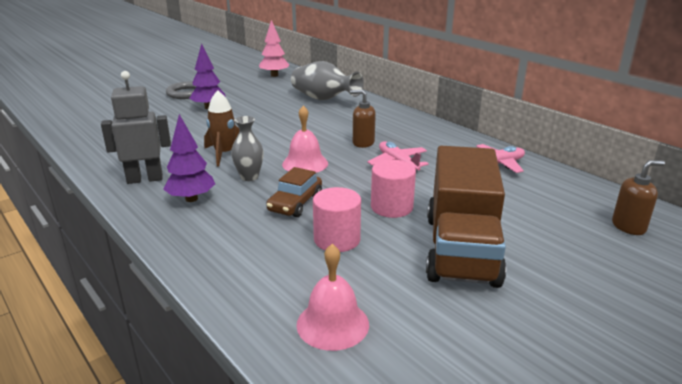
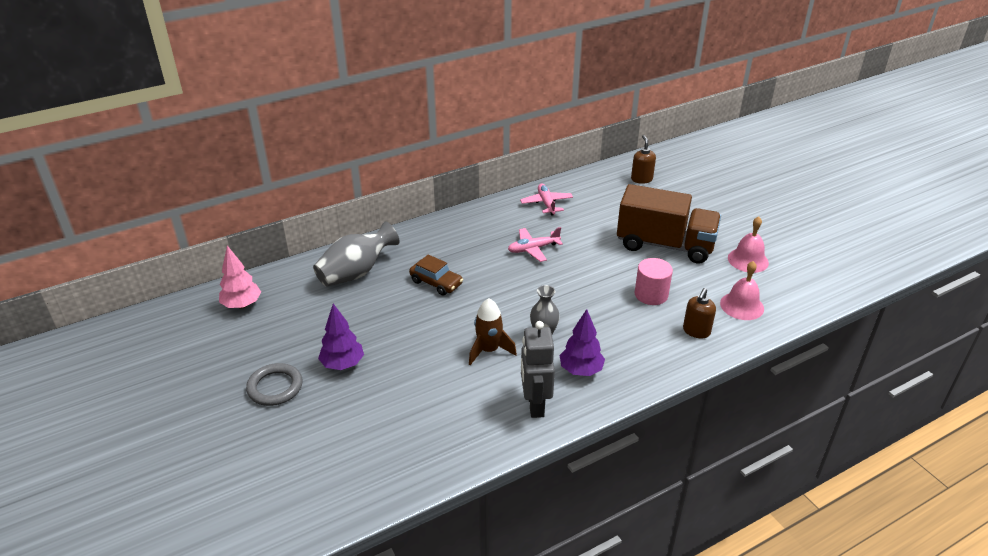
camera: 80 degrees left, 10 degrees up
brown car [266,167,322,217] -> brown car moved to [409,254,463,296]
pink bell [282,106,328,173] -> pink bell moved to [728,216,769,273]
brown soap dispenser [350,90,376,148] -> brown soap dispenser moved to [683,288,716,338]
pink cylinder [371,160,416,218] -> none

